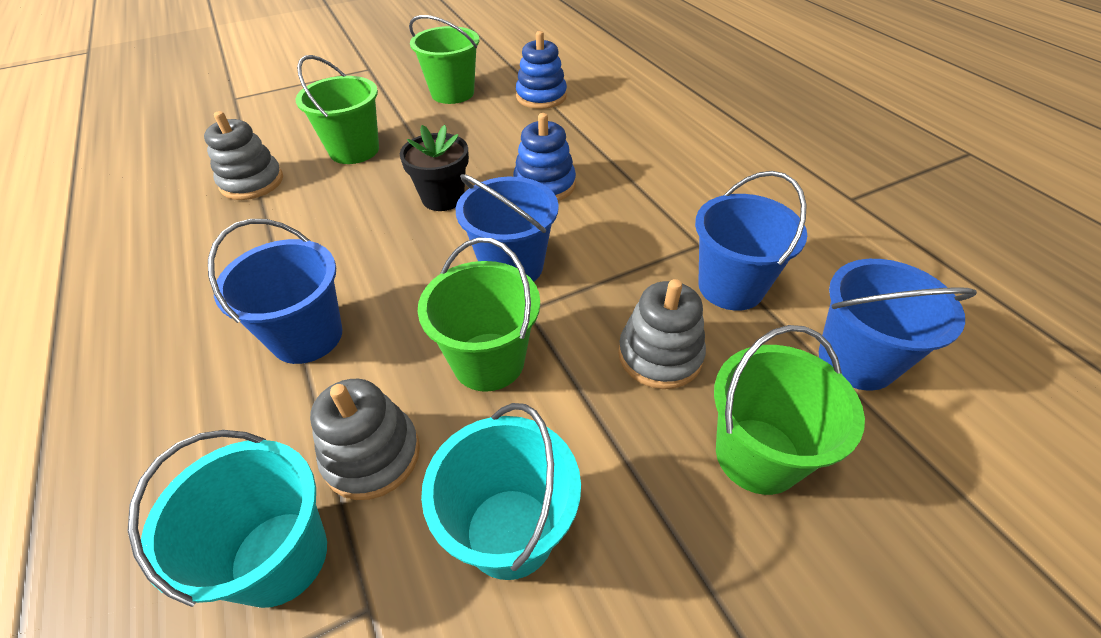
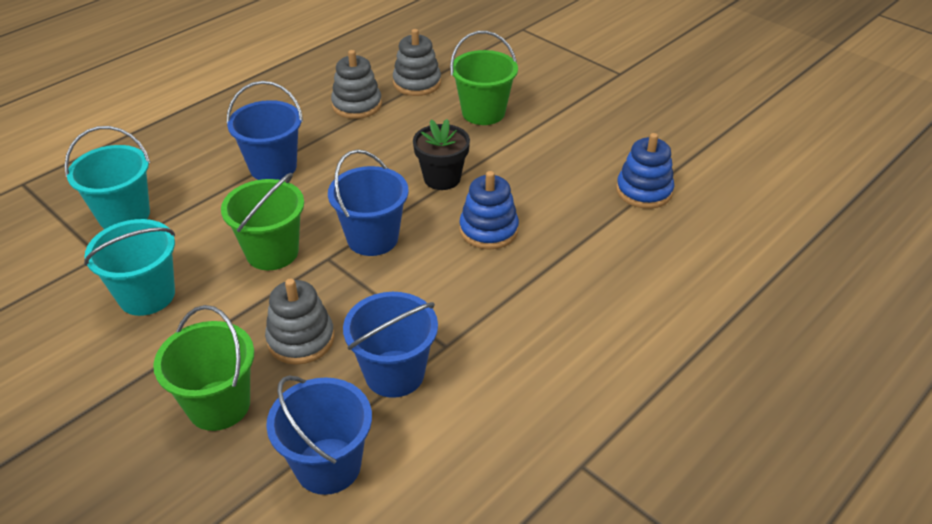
camera: 70 degrees right, 5 degrees down
grey stacking toy [310,379,420,500] -> grey stacking toy moved to [331,50,382,119]
green bucket [409,15,479,104] -> none

